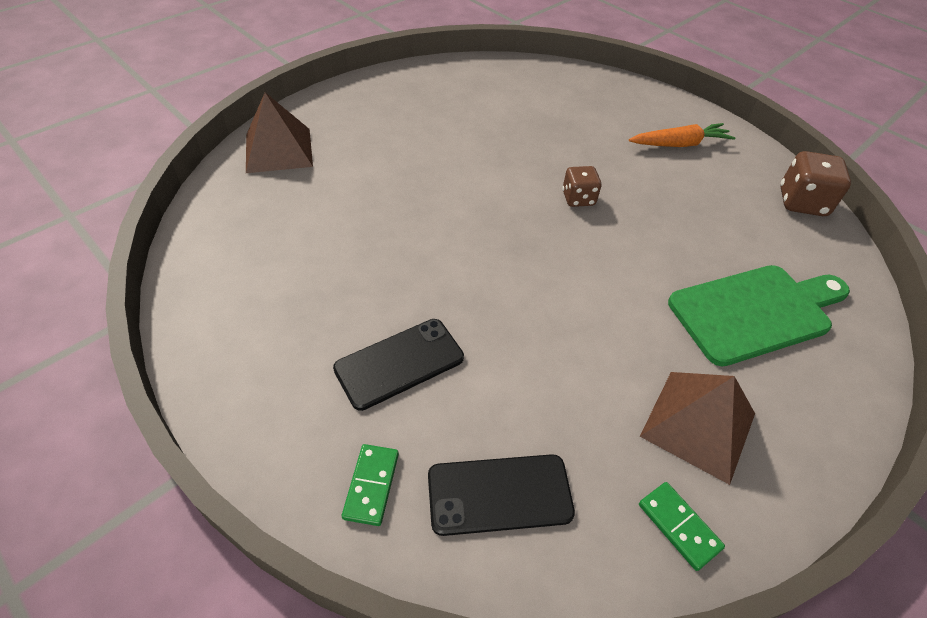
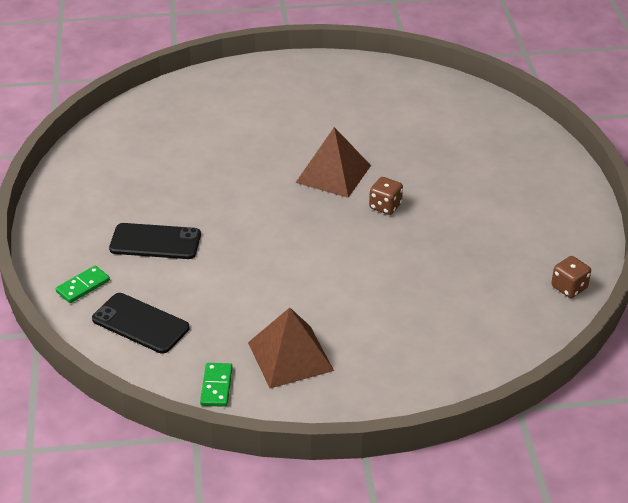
camera: 40 degrees right, 10 degrees down
brown pyramid [246,93,313,173] -> brown pyramid moved to [295,127,371,198]
orange carrot [629,123,735,147] -> none
green cutting board [668,265,850,366] -> none
brown dice [780,151,851,216] -> brown dice [552,256,591,298], size x0.65

